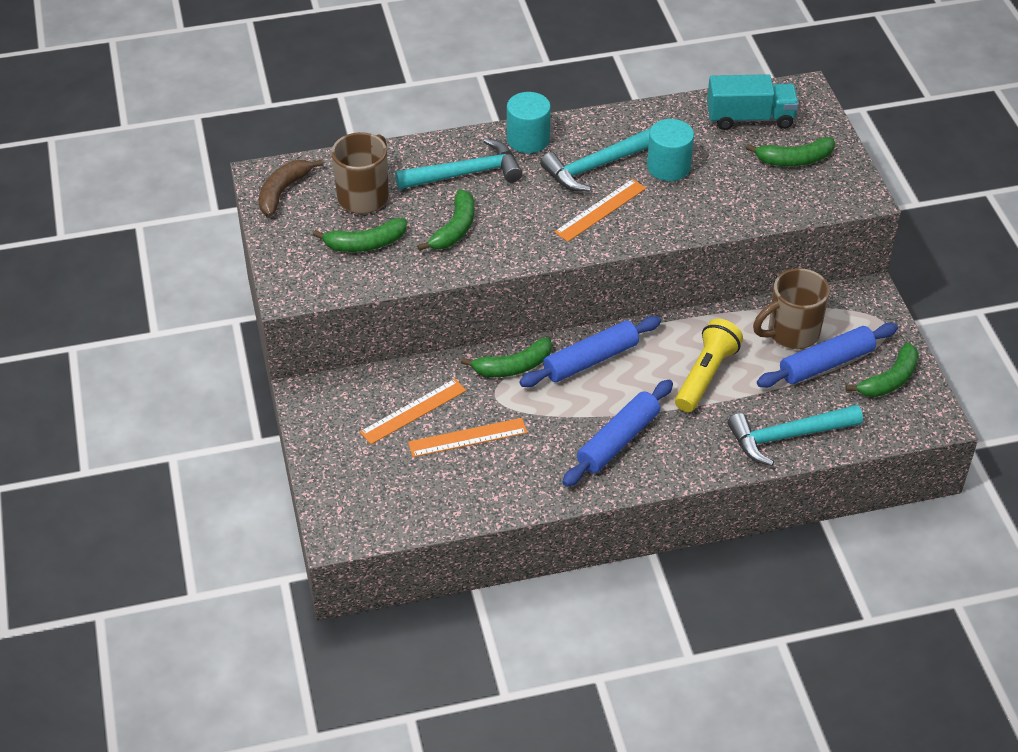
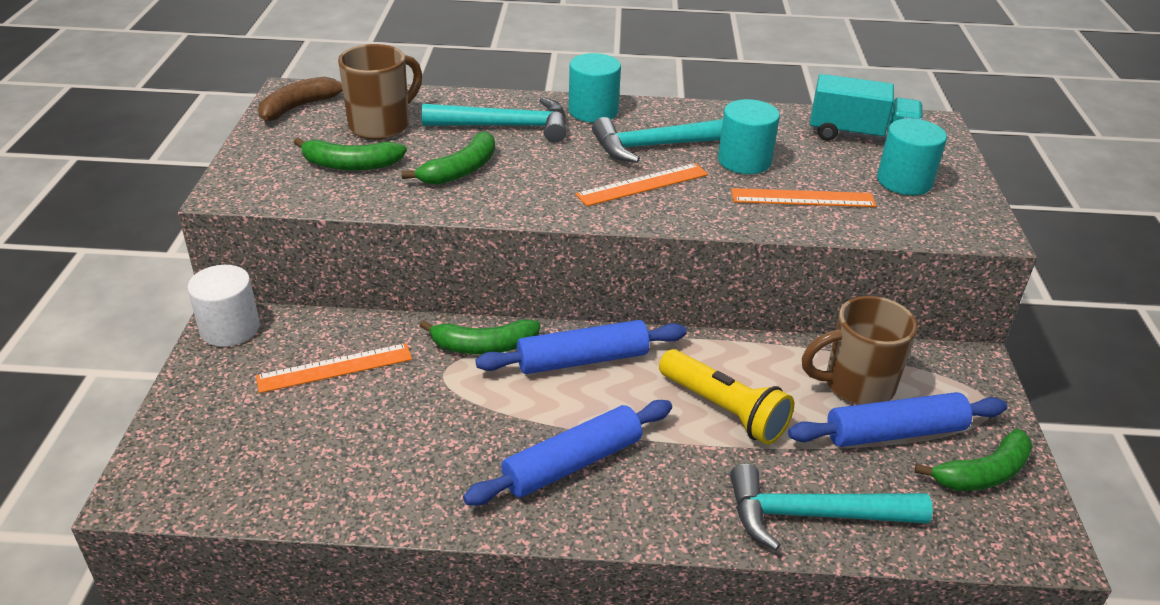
camera: 15 degrees right, 10 degrees down
orange ruler [408,418,527,457] -> orange ruler moved to [731,188,877,207]
yellow flashlight [675,319,743,412] -> yellow flashlight turned 90 degrees clockwise [659,349,794,445]
green banana [746,137,835,166] -> turquoise cylinder [877,118,947,195]
none -> white cylinder [187,265,260,347]

